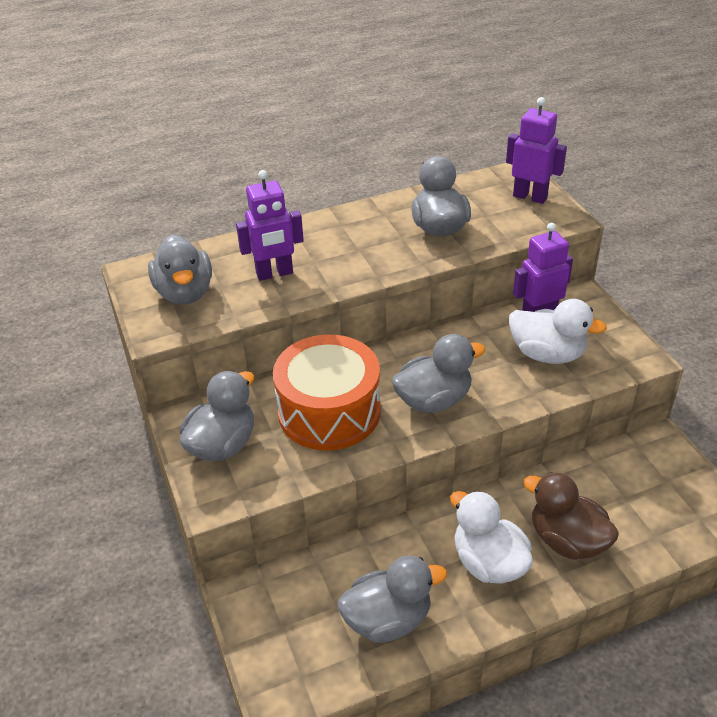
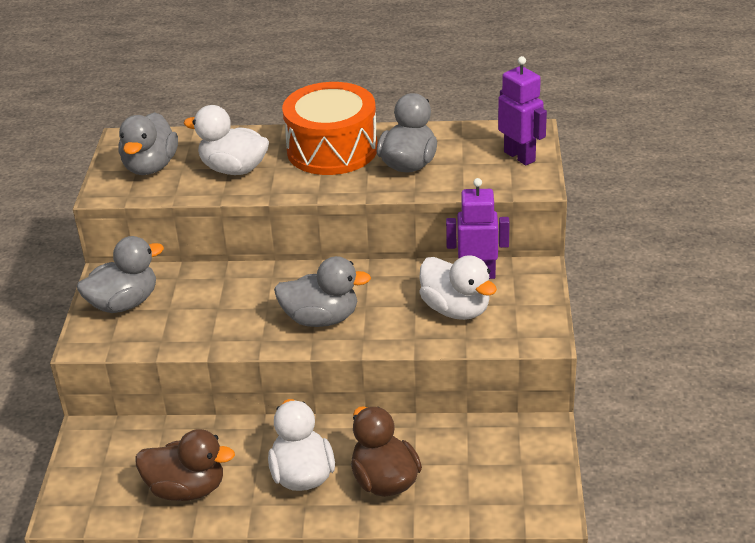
camera: 25 degrees right, 5 degrees down
purple robot [236,170,304,281] -> white duck [184,105,269,175]
orange drum [273,335,381,451] -> orange drum moved to [282,82,378,175]
grey duck [338,556,447,643] -> brown duck [135,429,235,501]

